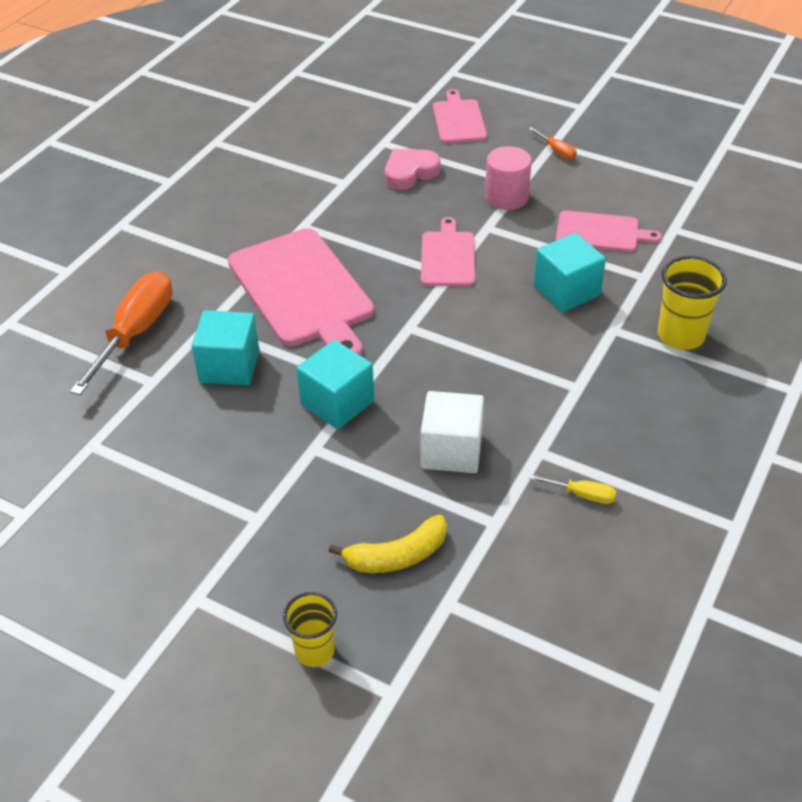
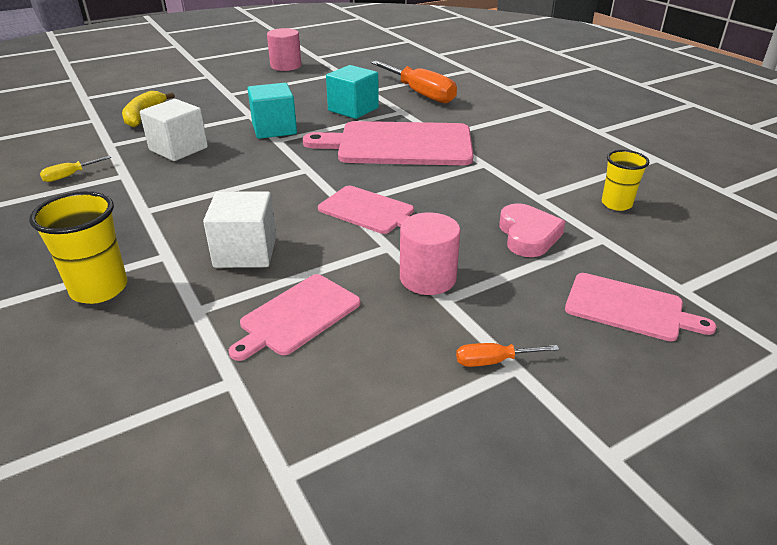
camera: 120 degrees right, 10 degrees down
yellow cup [283,592,337,667] -> yellow cup moved to [602,150,650,211]
turquoise cube [534,233,606,312] -> white cube [203,191,276,268]
none -> pink cylinder [267,28,301,71]

